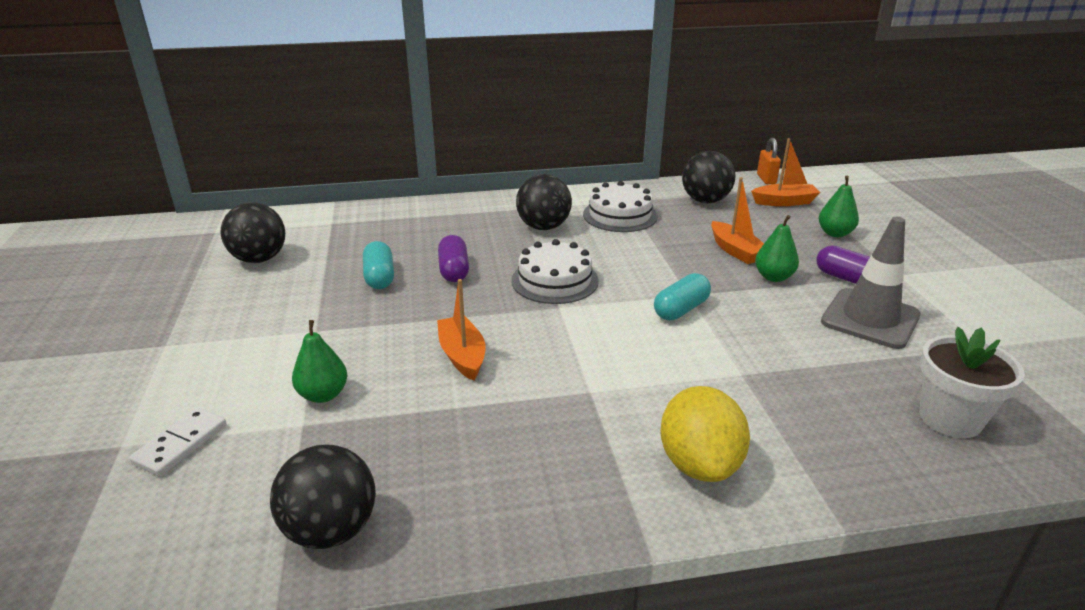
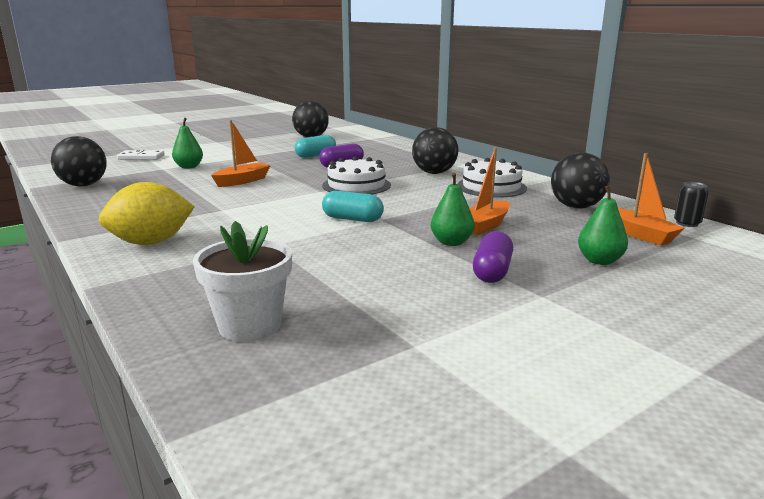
camera: 65 degrees right, 10 degrees down
orange padlock [757,138,781,184] -> black can [674,182,709,227]
grey traffic cone [821,217,921,349] -> none

